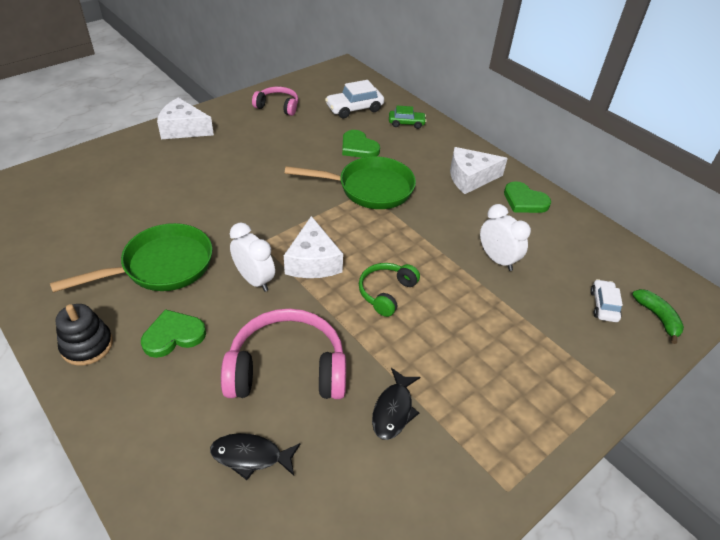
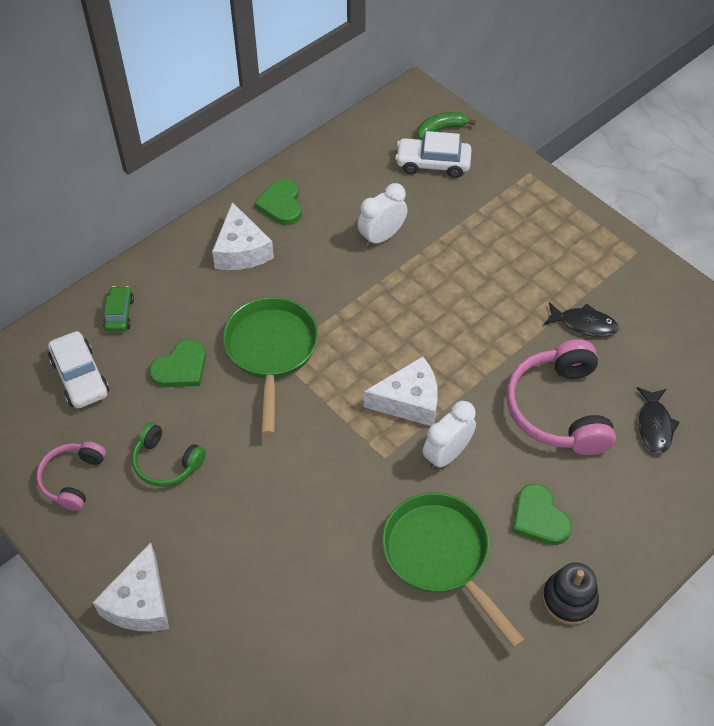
camera: 90 degrees left, 10 degrees up
green headphones [359,263,420,317] -> green headphones moved to [132,422,206,487]
green heart [504,181,551,213] -> green heart turned 135 degrees clockwise [254,179,302,225]
white car [590,279,623,322] -> white car [395,131,472,178], size x1.56

